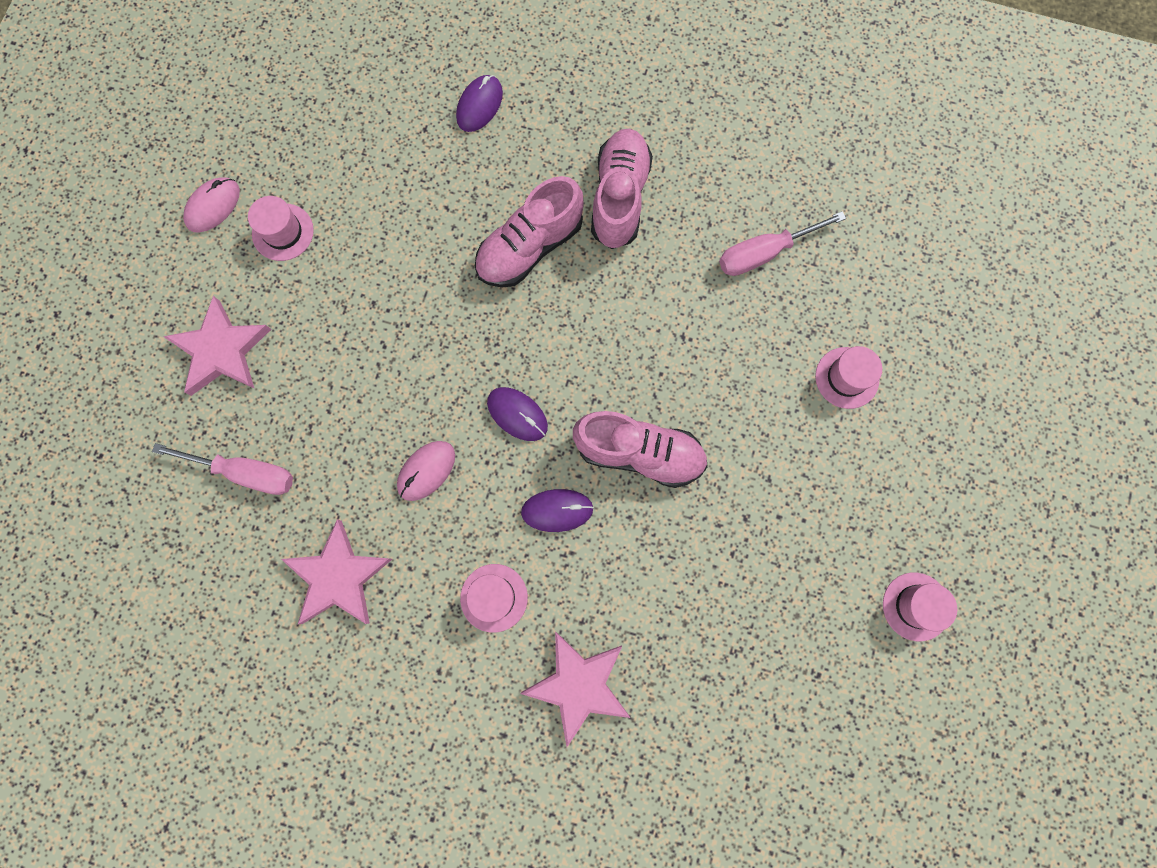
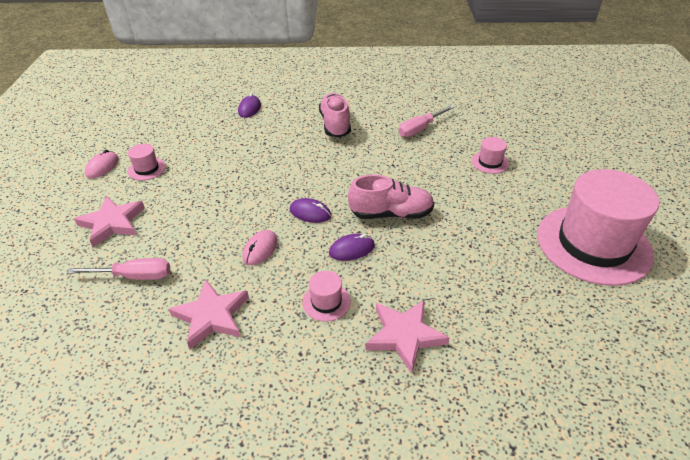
camera: 15 degrees left, 35 degrees down
pink shoe [475,176,584,287] -> none
pink hat [883,572,957,641] -> pink hat [537,169,659,286], size x2.49

